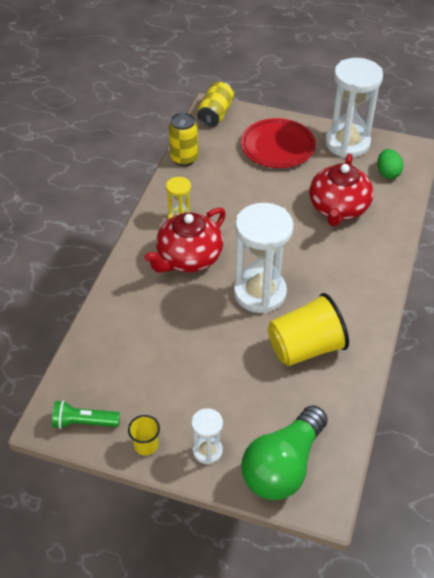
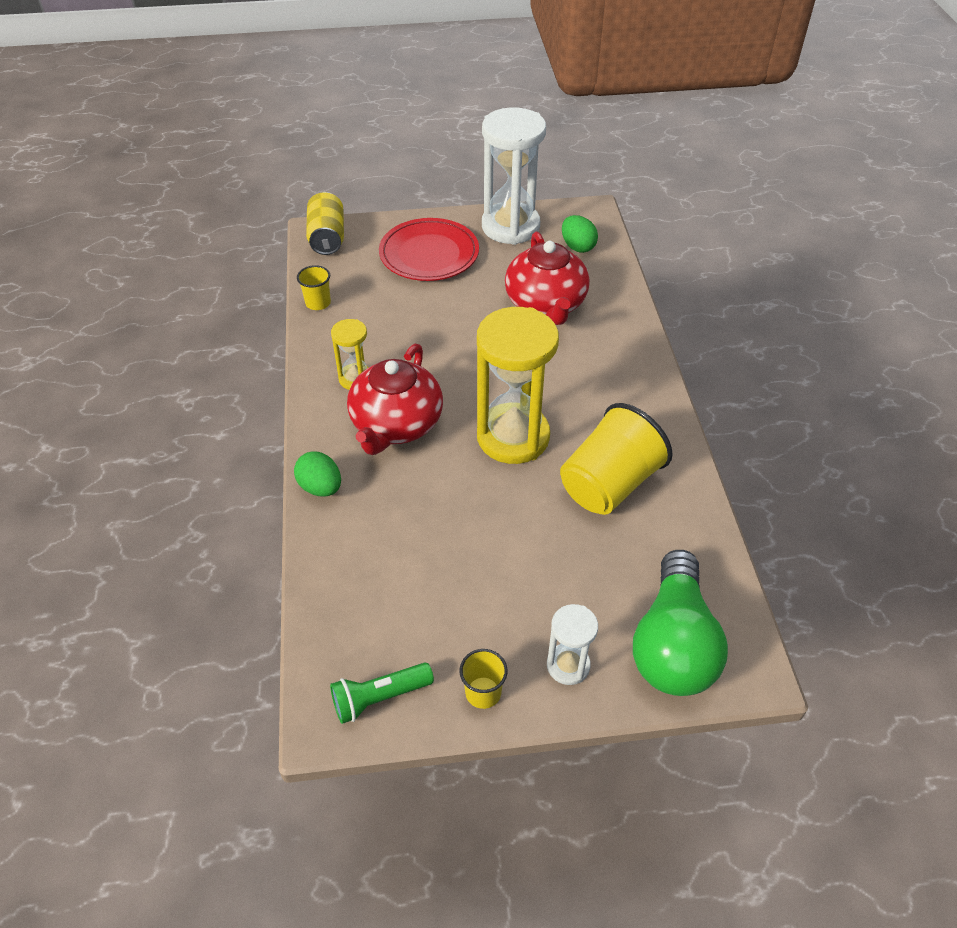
camera: 25 degrees left, 0 degrees up
yellow can [169,112,198,166] -> yellow cup [297,265,331,310]
white hourglass [234,203,294,313] -> yellow hourglass [477,307,559,464]
none -> green egg [294,451,341,496]

